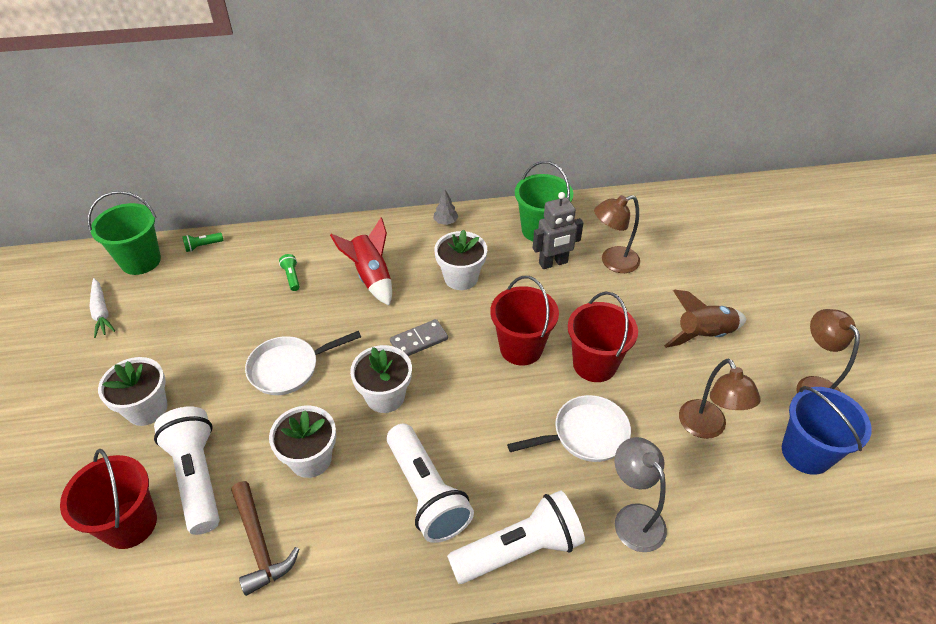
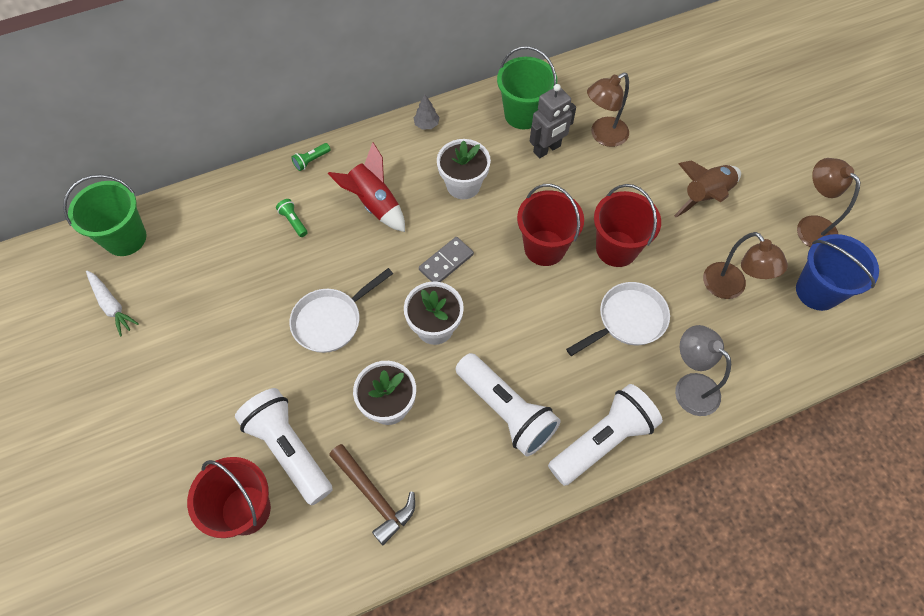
camera: 15 degrees left, 15 degrees up
white flower pot [98,357,167,426] -> none
green flashlight [182,233,223,252] -> green flashlight moved to [291,143,331,171]

